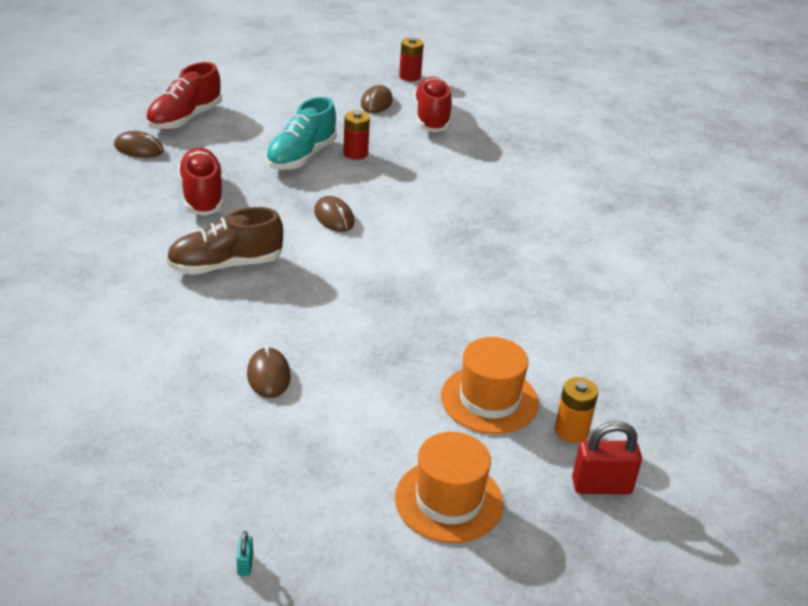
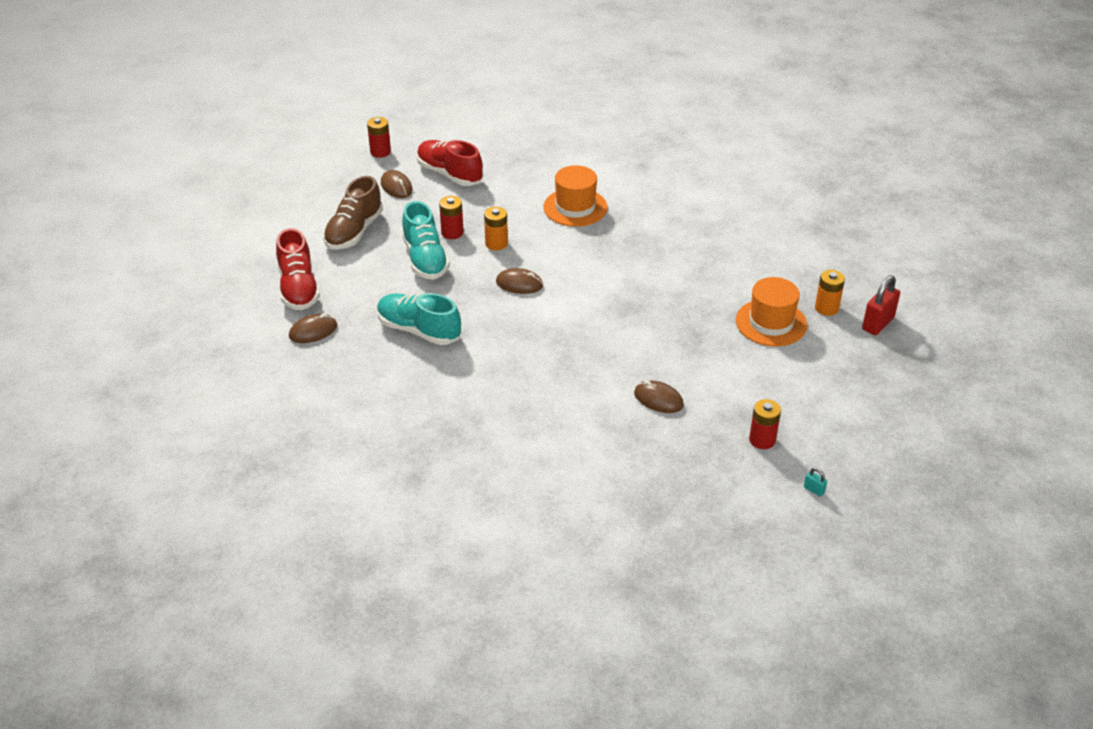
camera: 45 degrees left, 5 degrees up
brown shoe [166,207,283,275] -> brown shoe moved to [323,176,383,250]
red shoe [178,148,224,216] -> turquoise shoe [377,293,461,345]
orange hat [395,432,503,543] -> orange hat moved to [544,165,608,227]
none -> orange battery [484,207,508,251]
none -> red battery [749,399,781,449]

